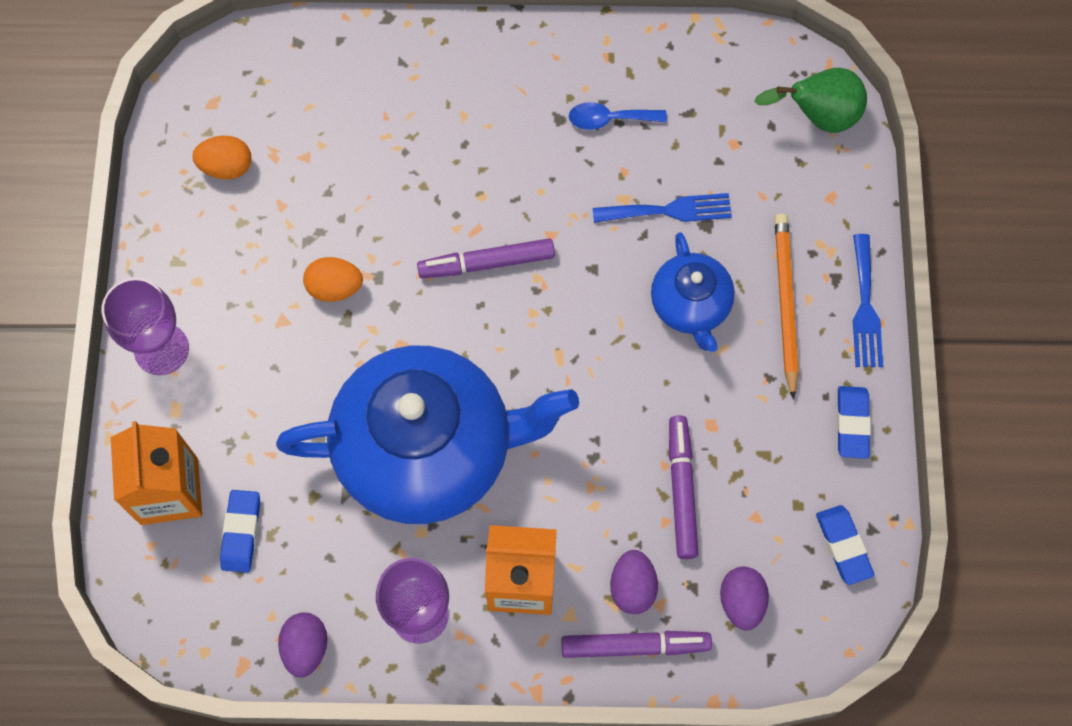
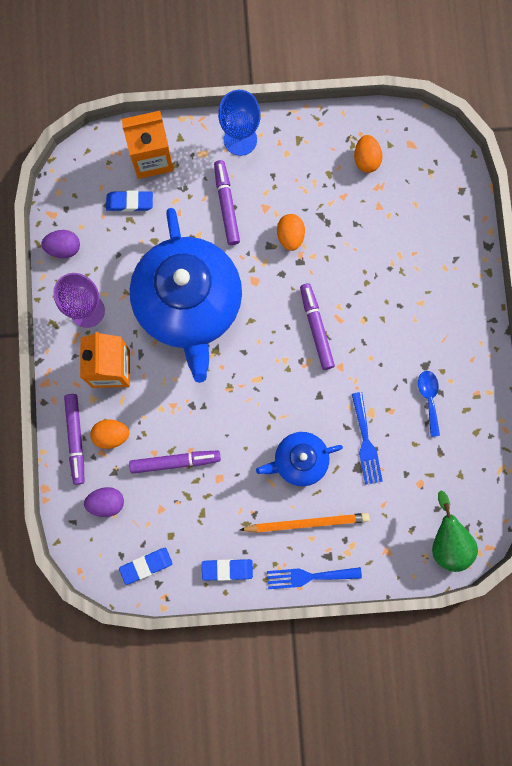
camera: 85 degrees right, 10 degrees up
purple goblet [102,278,189,375] -> blue goblet [218,90,261,156]
purple egg [610,550,658,614] -> orange egg [90,419,130,449]
none -> purple marker [214,160,240,245]

